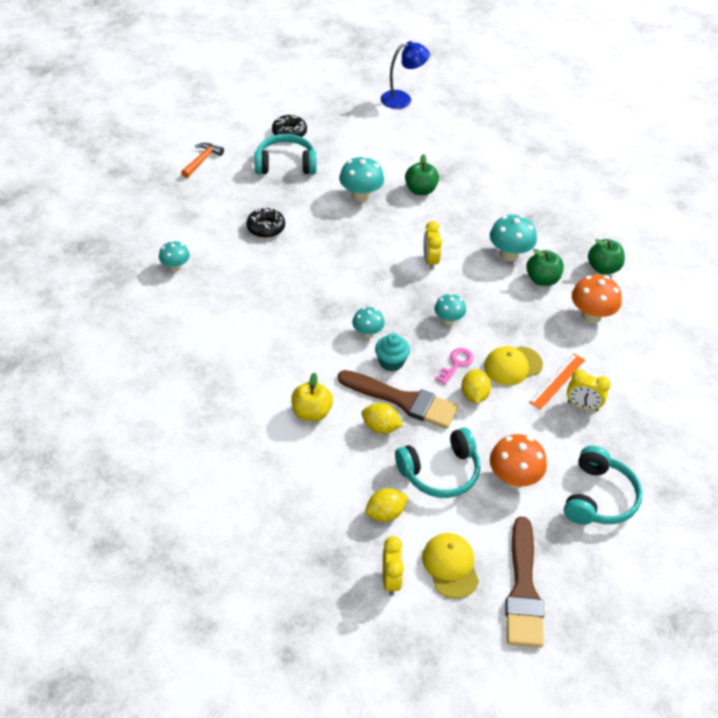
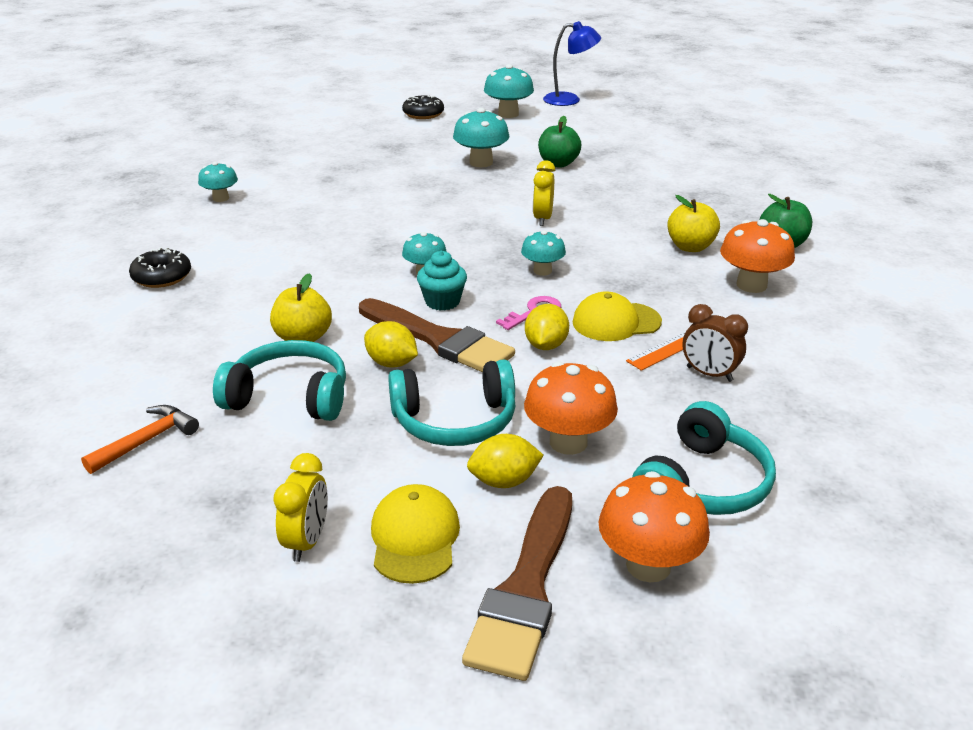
camera: 15 degrees right, 15 degrees down
orange hammer [181,143,224,178] -> orange hammer moved to [81,405,199,474]
black donut [246,207,285,238] -> black donut moved to [129,247,191,288]
turquoise headphones [254,134,316,174] -> turquoise headphones moved to [213,340,346,421]
yellow lemon [365,488,408,522] -> yellow lemon moved to [467,434,544,488]
turquoise mushroom [490,215,537,261] -> turquoise mushroom moved to [484,64,534,118]
green apple [526,249,564,286] -> yellow apple [667,195,720,252]
yellow clock [567,369,611,411] -> brown clock [683,304,748,382]
none -> orange mushroom [599,471,710,582]

